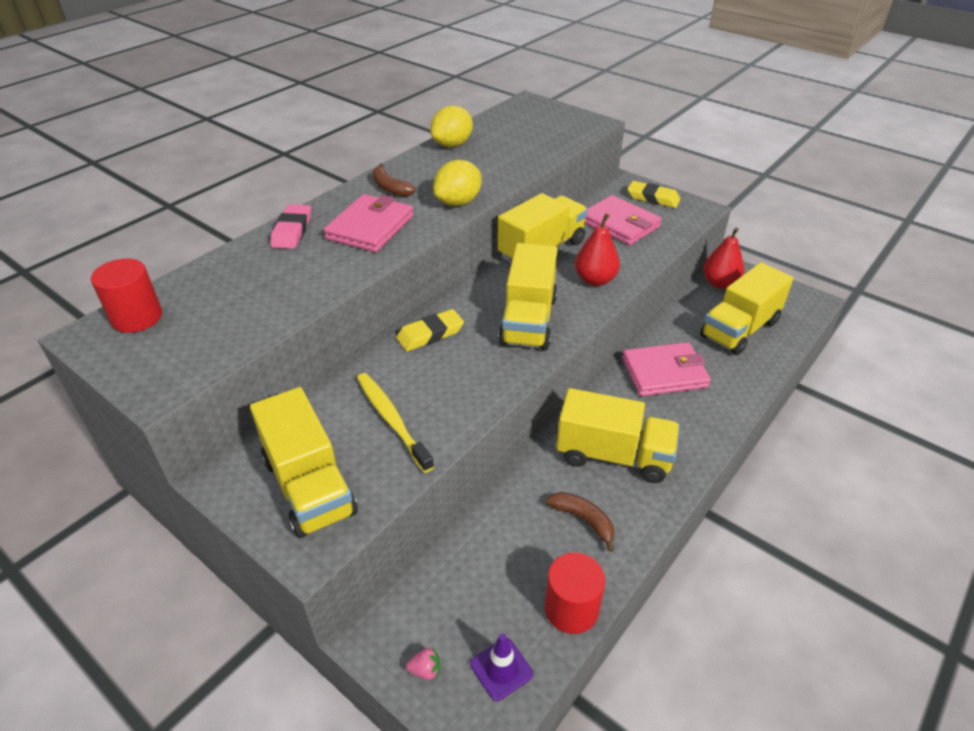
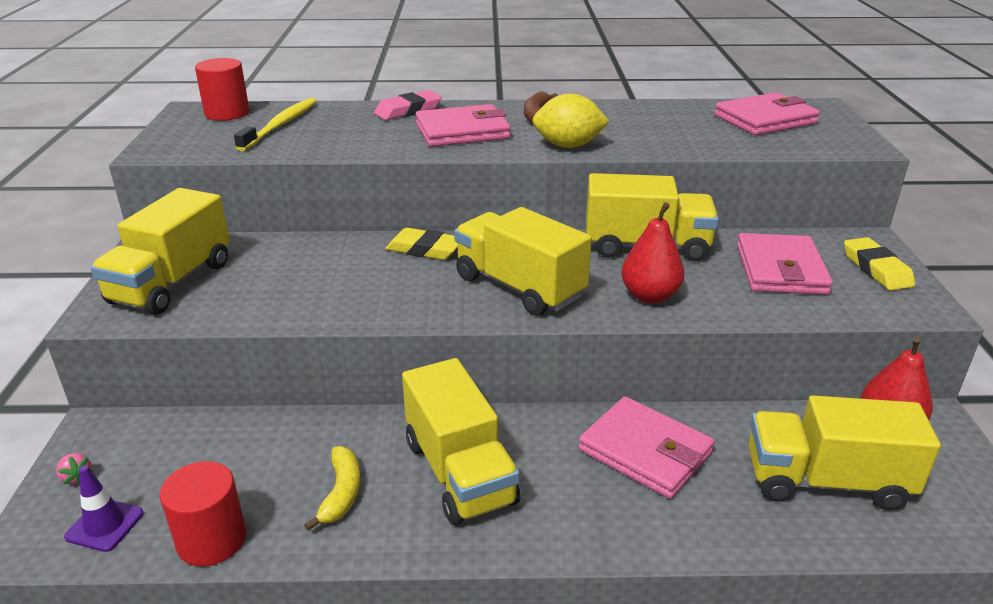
camera: 50 degrees right, 10 degrees down
yellow toothbrush [357,373,434,473] -> yellow toothbrush moved to [234,98,317,151]
yellow lemon [430,106,473,147] -> none
yellow truck [498,243,558,350] -> yellow truck turned 75 degrees clockwise [454,207,592,316]
brown banana [546,492,614,552] -> yellow banana [304,446,361,531]
none -> pink wallet [714,92,820,135]

